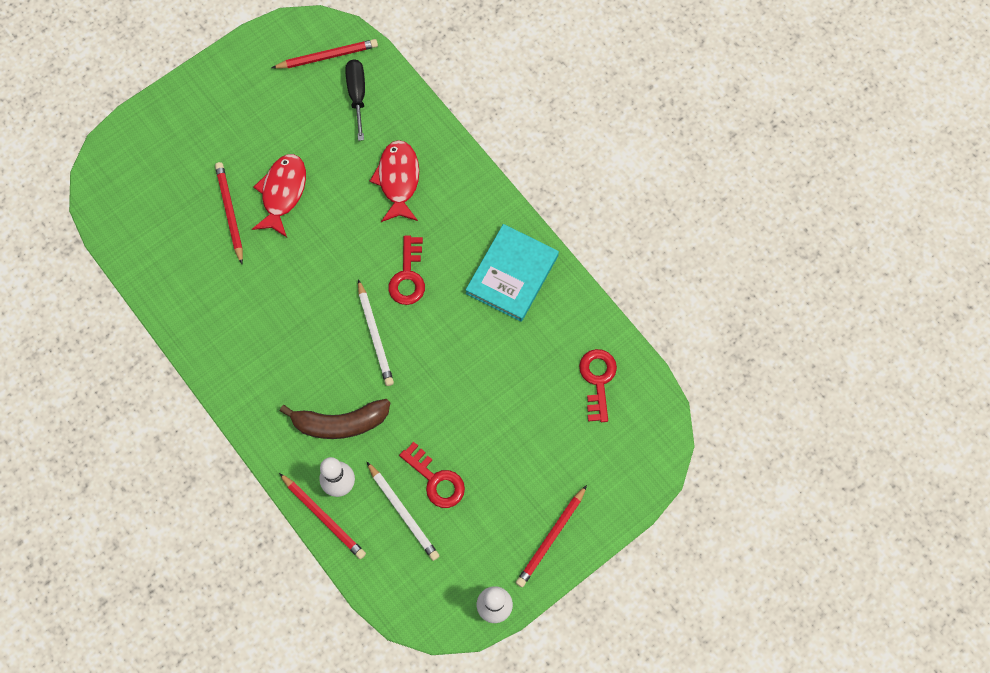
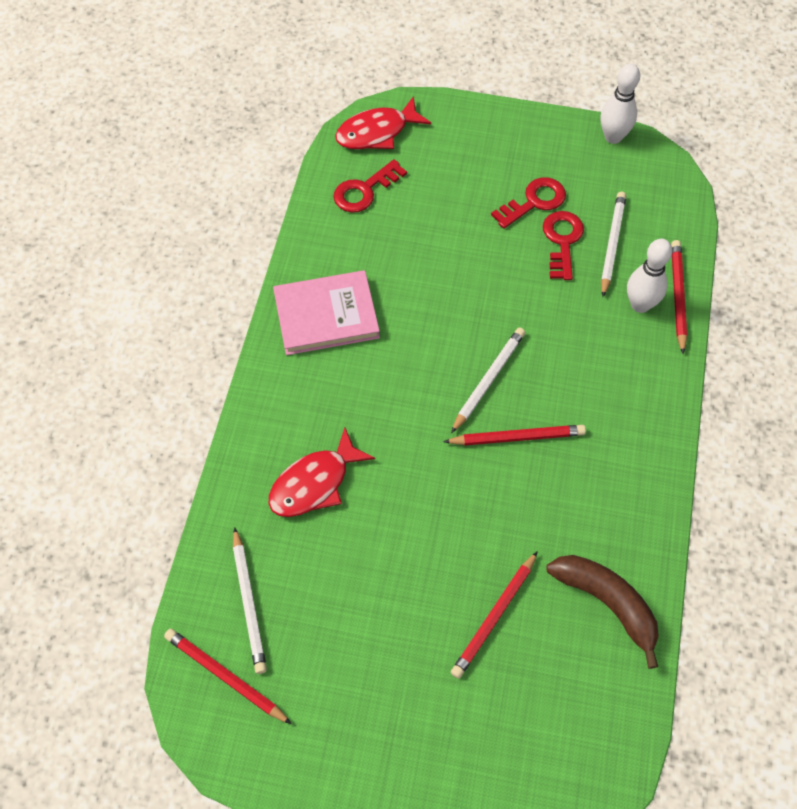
camera: 130 degrees left, 10 degrees down
red fish [252,154,306,237] -> red fish moved to [335,96,431,149]
brown banana [280,399,390,439] -> brown banana moved to [547,555,659,669]
black screwdriver [345,59,365,141] -> white pencil [233,527,267,674]
red key [388,235,425,305] -> red key moved to [491,177,566,229]
turquoise book [466,224,559,322] -> pink book [273,270,380,355]
red pencil [516,485,587,587] -> red pencil moved to [443,425,586,446]

